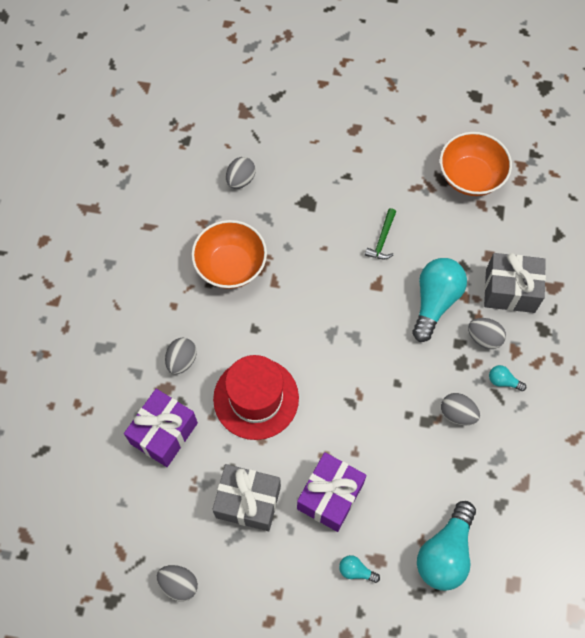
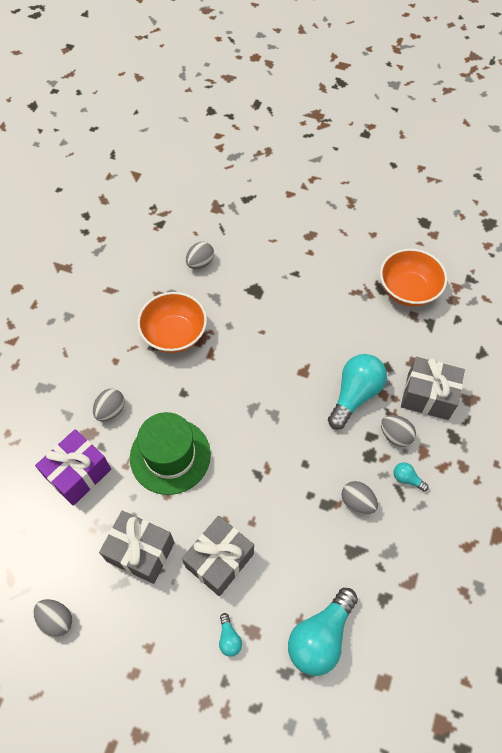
camera: 10 degrees right, 5 degrees down
red hat [213,355,299,440] -> green hat [130,412,211,495]
purple gift [297,452,366,532] -> grey gift [182,516,254,596]
turquoise light bulb [339,555,380,583] -> turquoise light bulb turned 135 degrees counterclockwise [219,613,242,657]
green hammer [365,208,396,260] -> none

